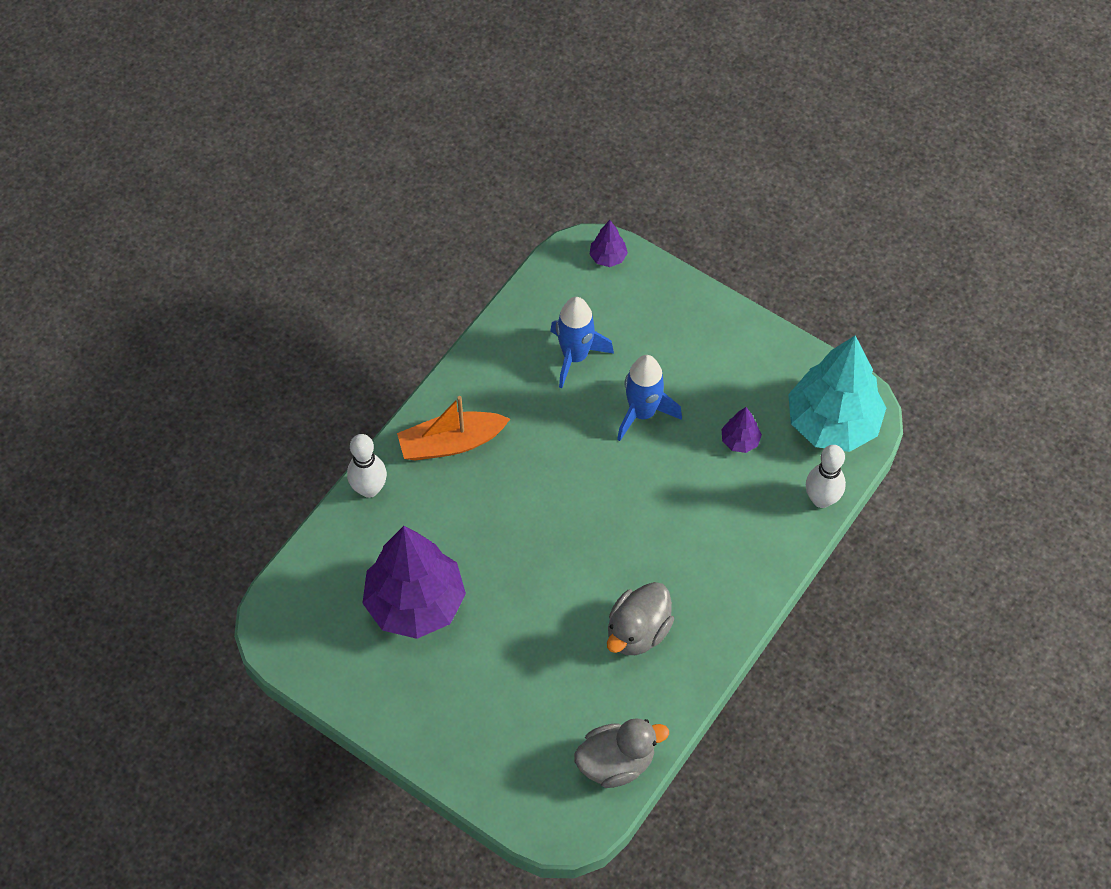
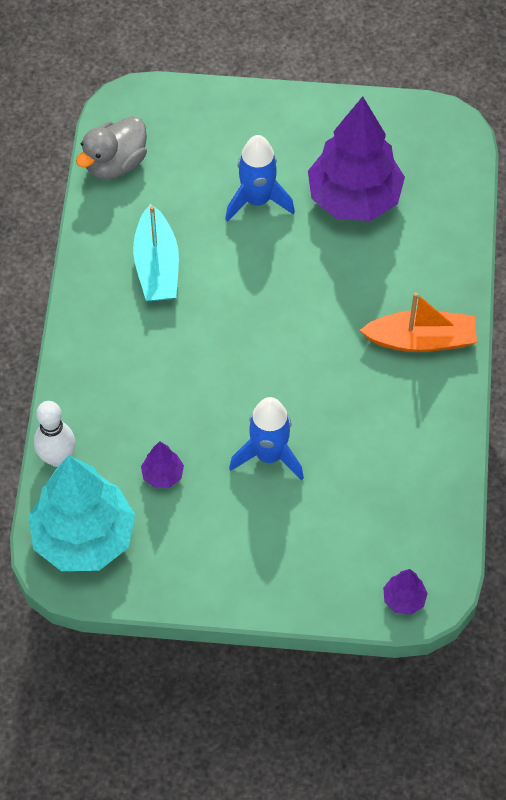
camera: 150 degrees right, 0 degrees up
white bowling pin [347,434,387,498] -> none
orange boat [397,396,510,460] -> orange boat turned 45 degrees clockwise [360,292,477,352]
blue rocket [550,297,614,388] -> blue rocket moved to [225,135,295,222]
grey duck [607,582,674,655] -> turquoise boat [133,204,179,301]

